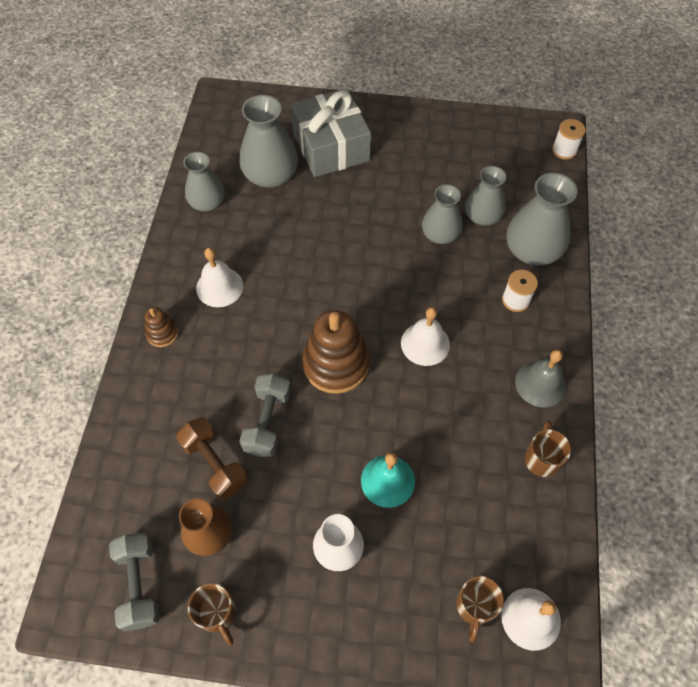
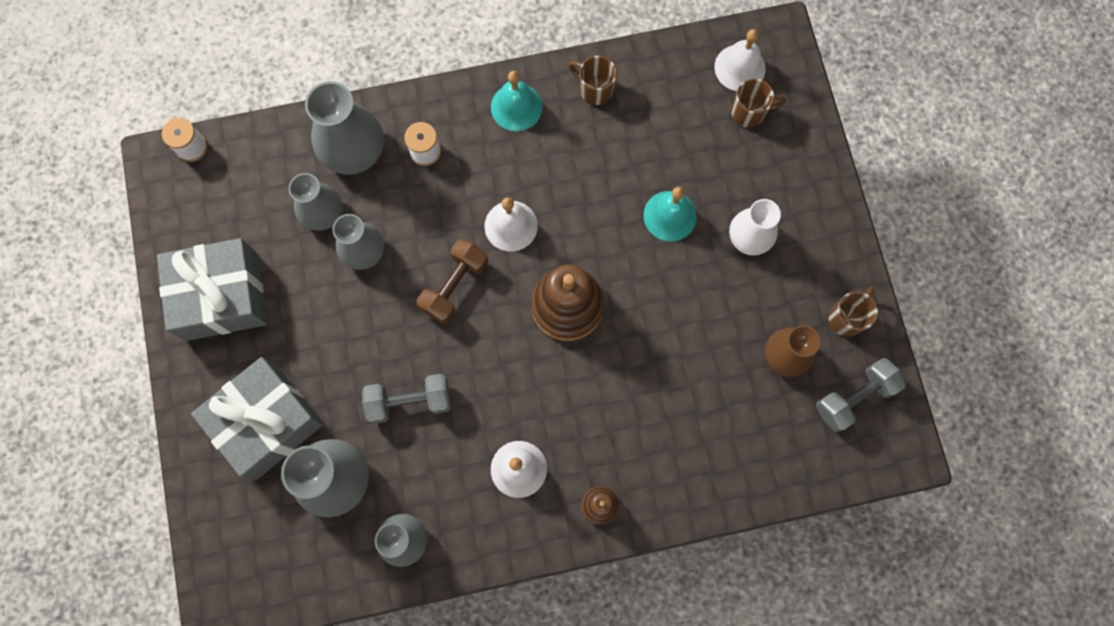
camera: 110 degrees left, 15 degrees up
brown dumbbell [176,417,248,500] -> brown dumbbell moved to [416,239,488,324]
grey dumbbell [239,373,291,457] -> grey dumbbell moved to [362,374,451,424]
grey bell [515,349,566,407] -> turquoise bell [491,71,543,131]
brown mug [525,420,571,477] -> brown mug turned 45 degrees clockwise [568,56,617,105]
none -> grey gift [157,238,267,341]

